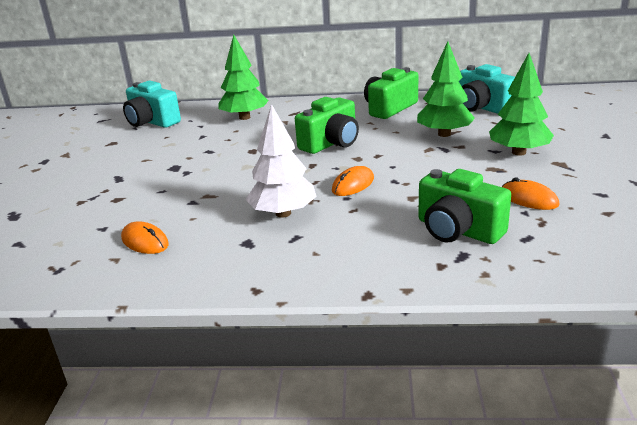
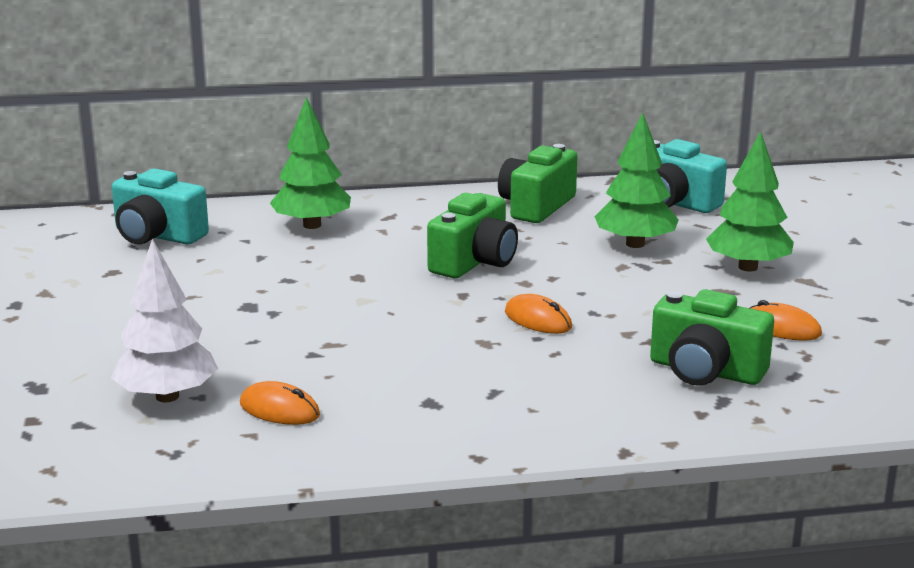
camera: 15 degrees left, 5 degrees down
white tree [245,104,317,218] -> white tree moved to [111,239,218,402]
orange mouse [332,166,374,196] -> orange mouse turned 75 degrees counterclockwise [505,294,572,334]

